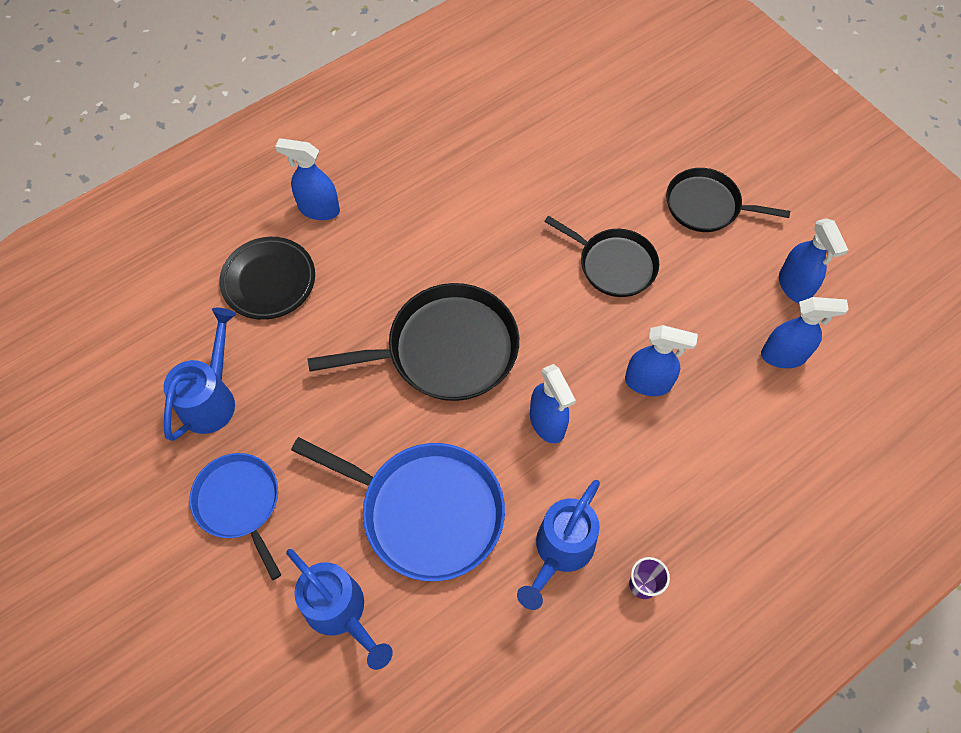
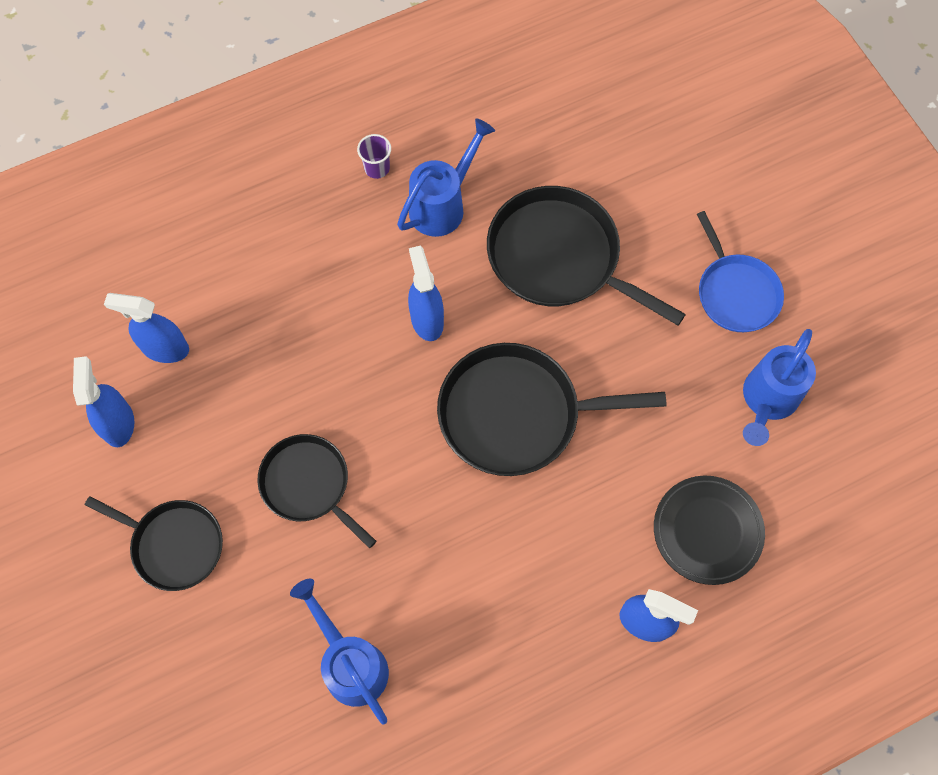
camera: 170 degrees left, 5 degrees up
blue watering can [286,549,393,670] -> blue watering can moved to [290,579,389,724]
blue pan [291,437,505,581] -> black pan [487,186,686,326]
blue spray bottle [625,325,698,396] -> none

